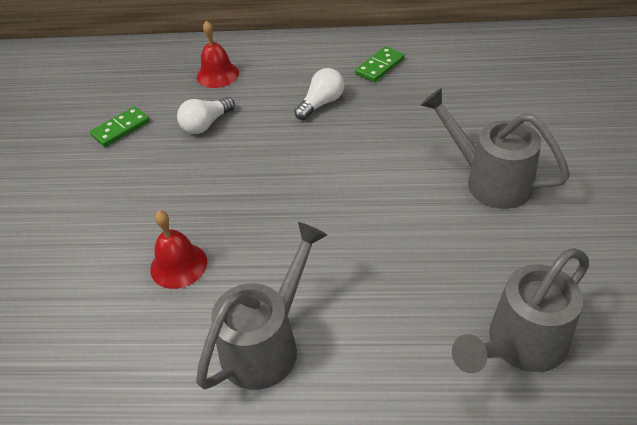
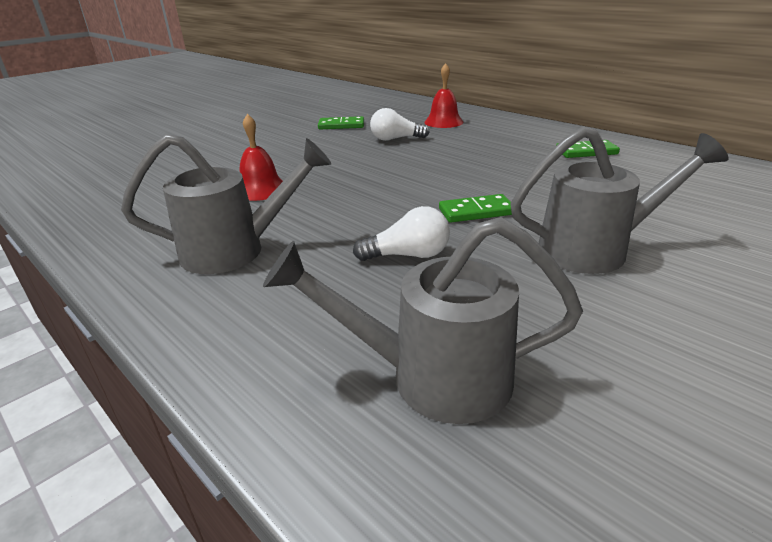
camera: 40 degrees right, 15 degrees down
white light bulb [294,68,344,120] -> white light bulb moved to [353,206,450,261]
grey watering can [420,88,570,209] -> grey watering can turned 90 degrees clockwise [510,126,728,274]
none -> green domino [439,194,512,223]

